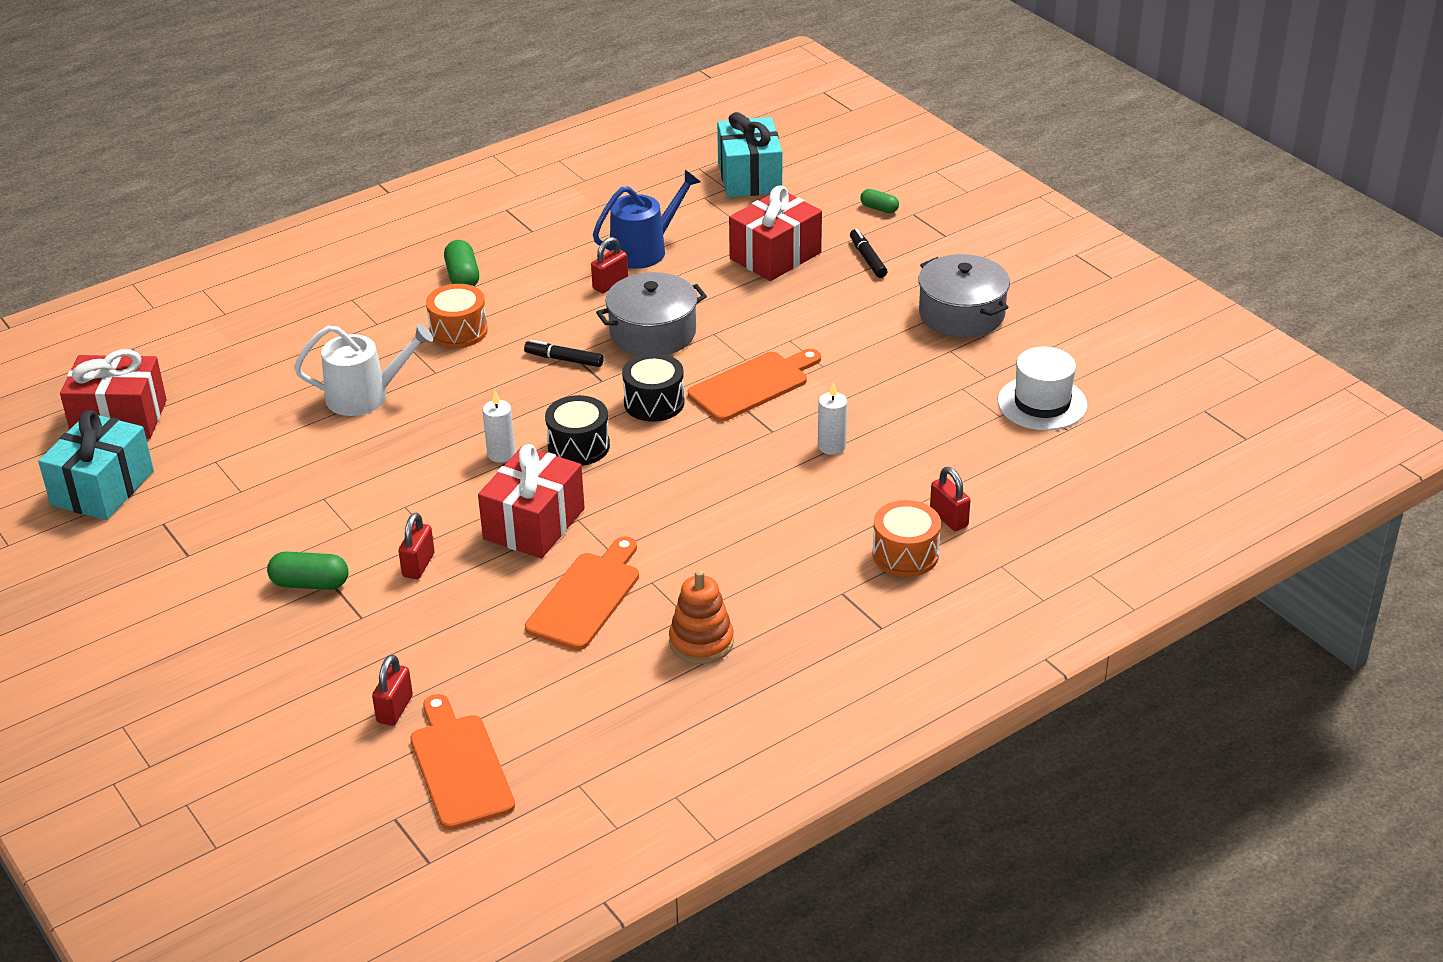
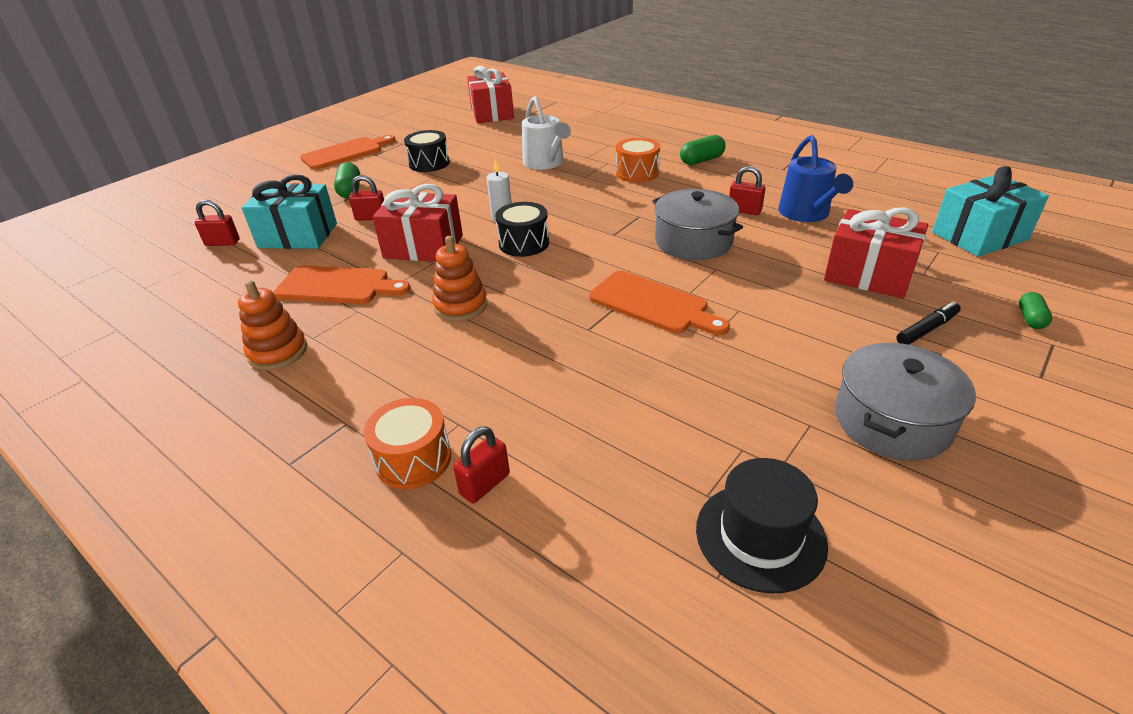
camera: 75 degrees right, 0 degrees up
turquoise gift [38,410,154,520] -> turquoise gift moved to [242,175,337,249]
orange cutting board [410,694,515,830] -> orange cutting board moved to [300,135,395,170]
black marker [524,340,604,367] -> none
blue watering can [593,170,700,269] -> blue watering can turned 45 degrees clockwise [778,135,853,222]
black drum [622,353,685,422] -> black drum moved to [404,130,450,172]
white candle [818,382,847,455] -> none
white hat [998,347,1088,431] -> black hat [696,458,828,594]
none -> orange stacking toy [432,236,487,321]

